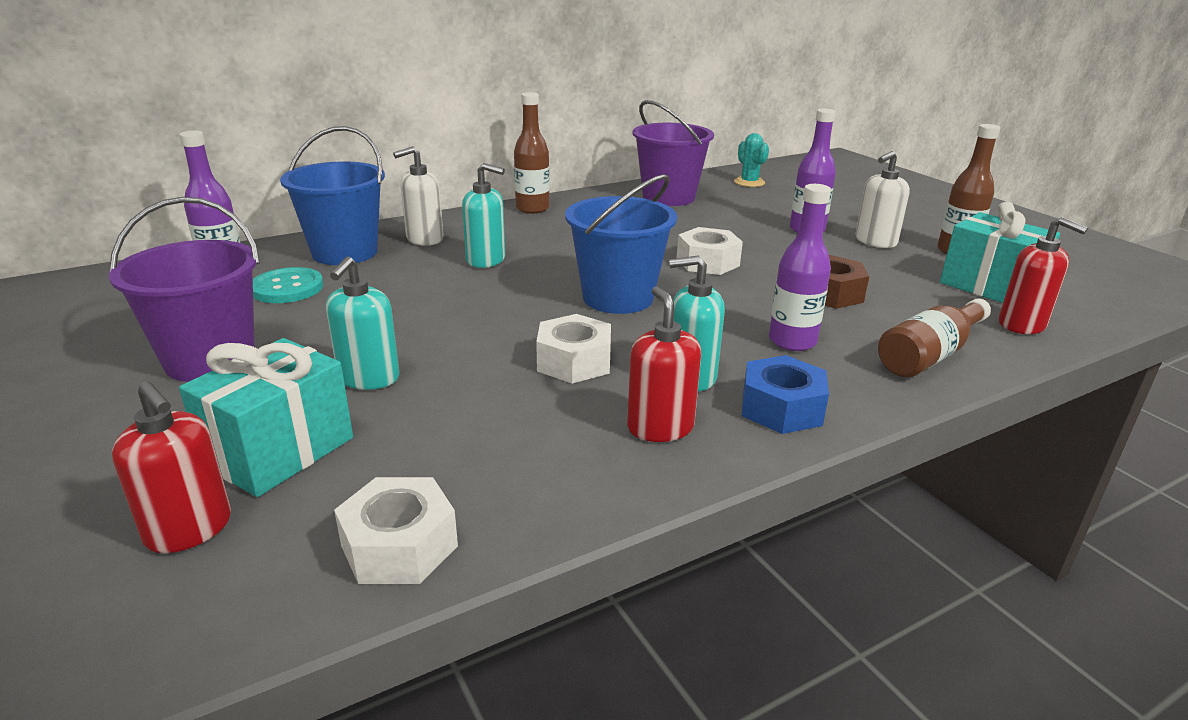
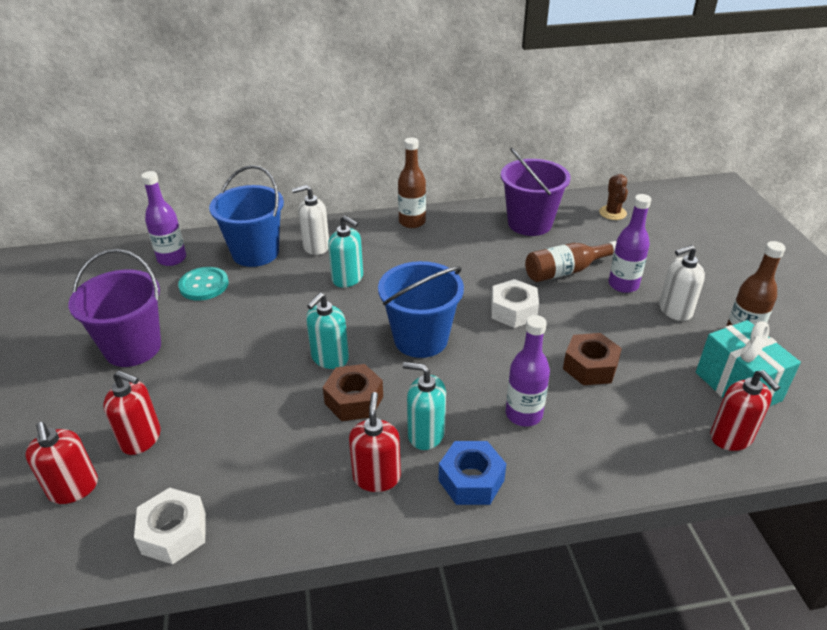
camera: 20 degrees right, 10 degrees up
turquoise gift [179,338,353,497] -> red soap dispenser [103,371,161,455]
turquoise soap dispenser [326,256,399,390] -> turquoise soap dispenser moved to [306,293,349,369]
white nut [536,314,611,383] -> brown nut [323,364,383,421]
turquoise cactus [734,133,769,187] -> brown cactus [599,174,628,220]
brown bottle [878,298,991,377] -> brown bottle moved to [525,241,617,282]

